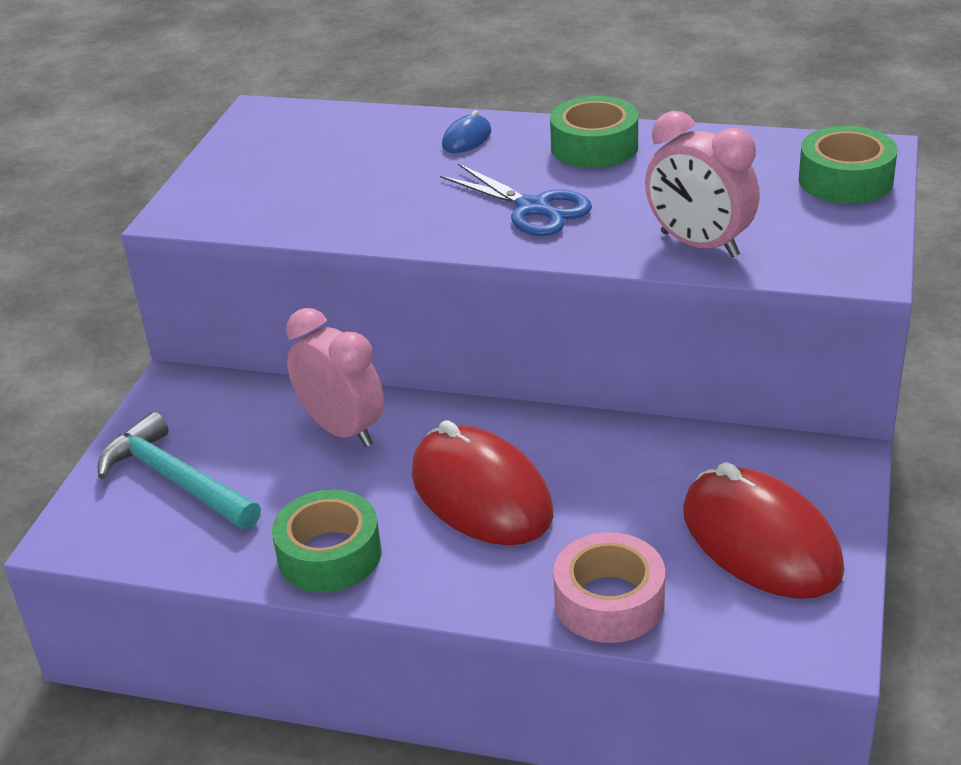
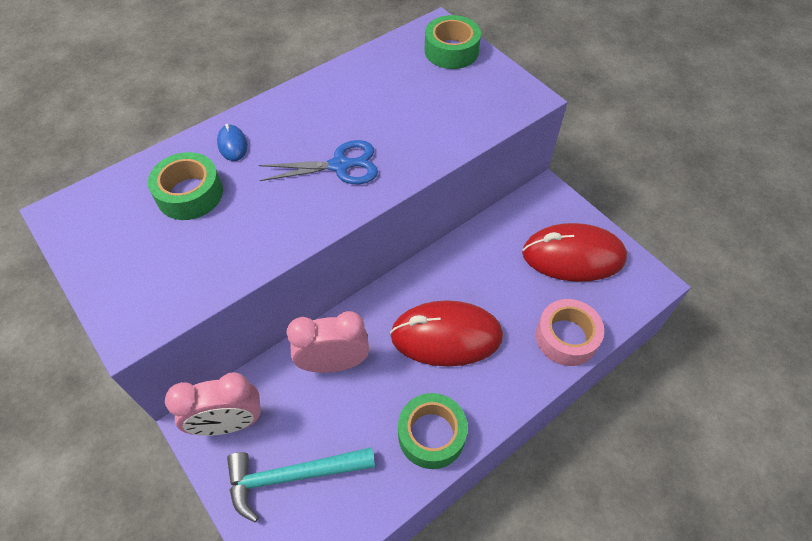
camera: 55 degrees left, 20 degrees up
green tape [550,96,638,168] -> green tape moved to [148,152,223,220]
pink clock [645,111,760,258] -> pink clock moved to [165,372,261,436]

